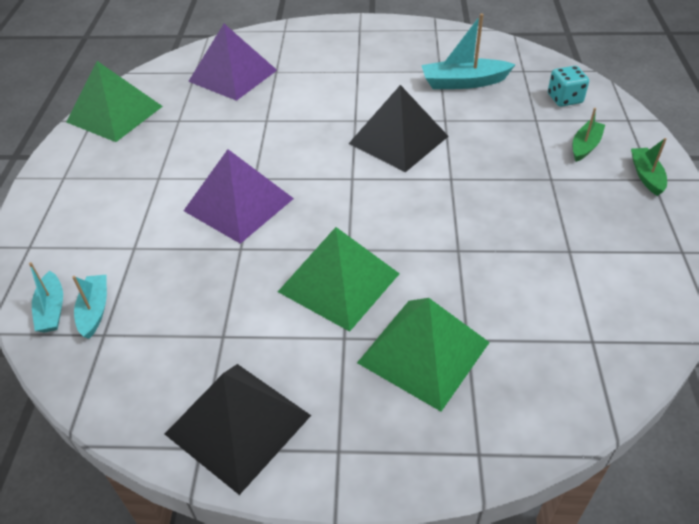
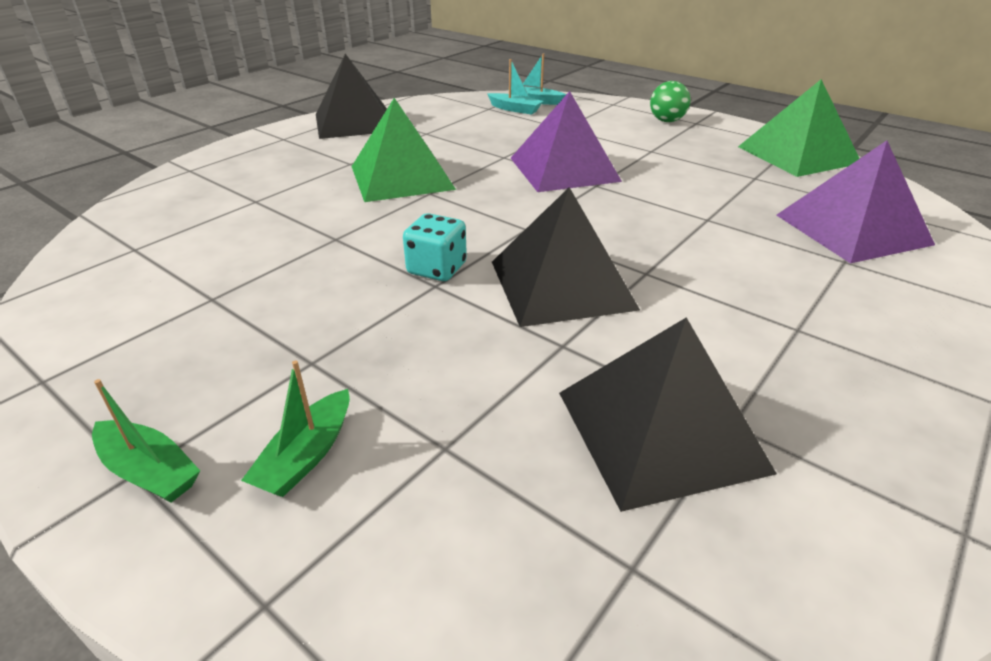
camera: 125 degrees right, 10 degrees down
green pyramid [357,298,490,411] -> none
turquoise boat [421,14,516,89] -> black pyramid [559,317,777,512]
turquoise dice [548,66,589,107] -> turquoise dice moved to [403,213,467,281]
green boat [573,108,605,162] -> green boat turned 45 degrees clockwise [241,360,350,497]
none -> green ball [650,81,691,122]

